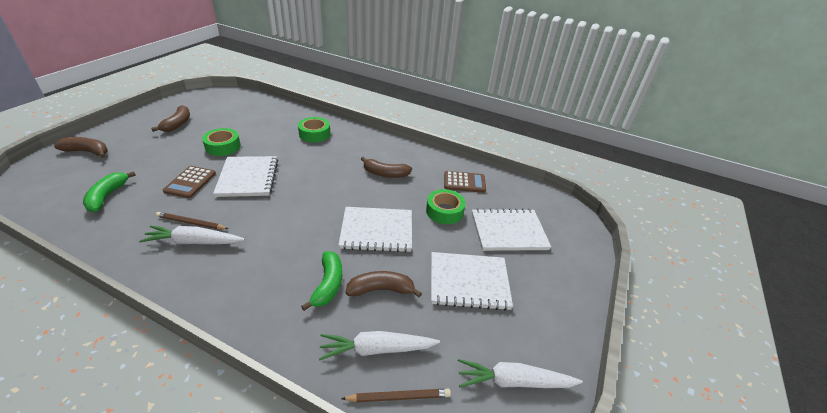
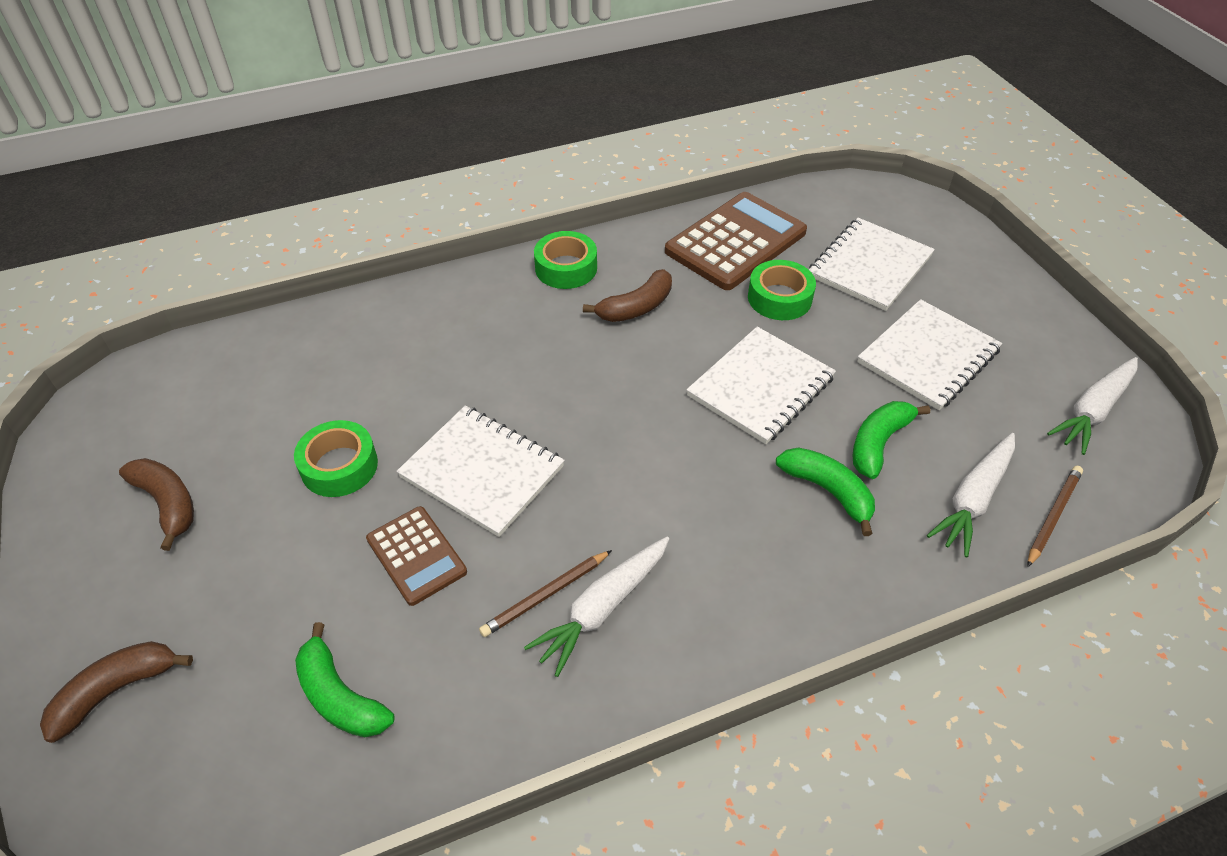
camera: 45 degrees left, 10 degrees up
green tape [298,117,331,142] -> green tape moved to [534,231,597,289]
brown banana [345,271,422,297] -> green banana [852,401,930,479]
brown calculator [444,171,486,193] -> brown calculator [665,192,807,290], size x1.77

